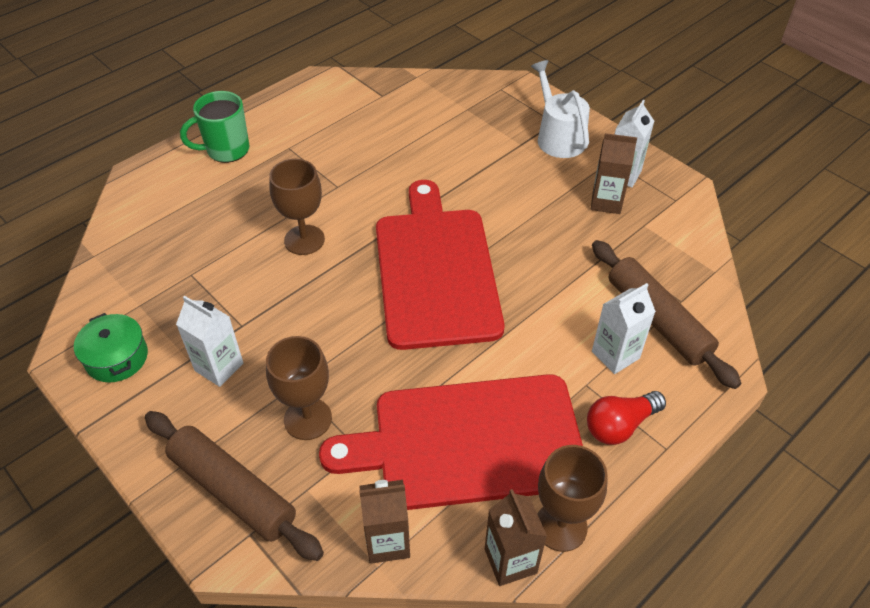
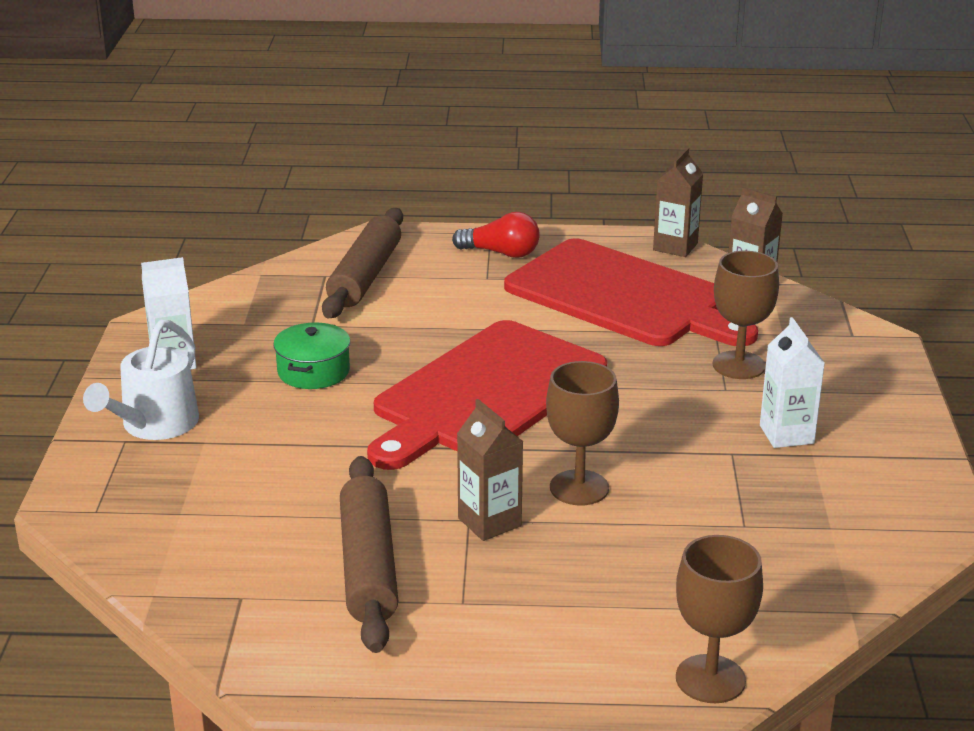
camera: 135 degrees left, 20 degrees down
green pot [74,313,148,382] -> green pot moved to [273,323,350,389]
brown rolling pin [145,411,324,561] -> brown rolling pin moved to [340,456,398,653]
green mug [180,91,250,163] -> none
brown goblet [537,445,608,552] -> brown goblet moved to [676,535,763,703]
brown carton [591,133,637,214] -> brown carton moved to [457,399,523,541]
white carton [592,283,656,374] -> none

